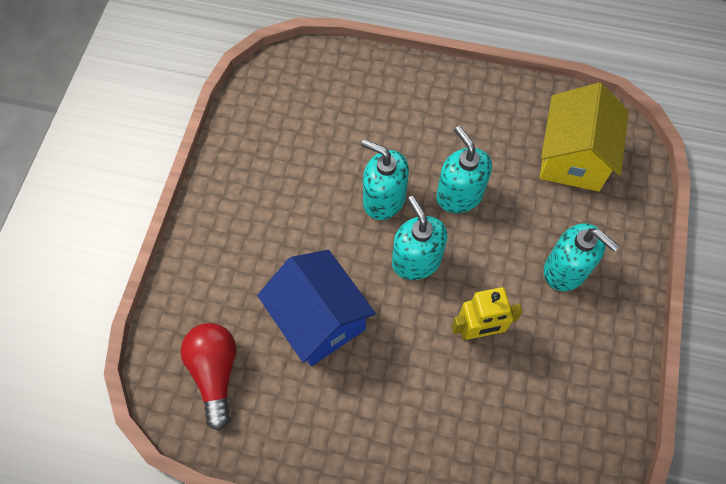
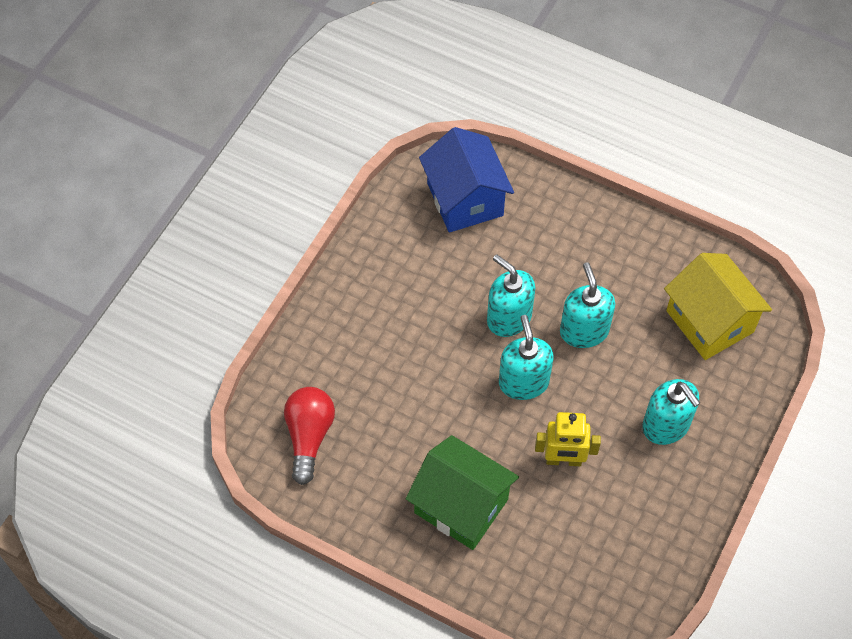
camera: 15 degrees right, 5 degrees down
blue house [257,250,376,366] -> blue house moved to [419,127,514,233]
yellow house [539,82,629,191] -> yellow house turned 60 degrees counterclockwise [664,253,772,360]
none -> green house [406,435,519,550]

